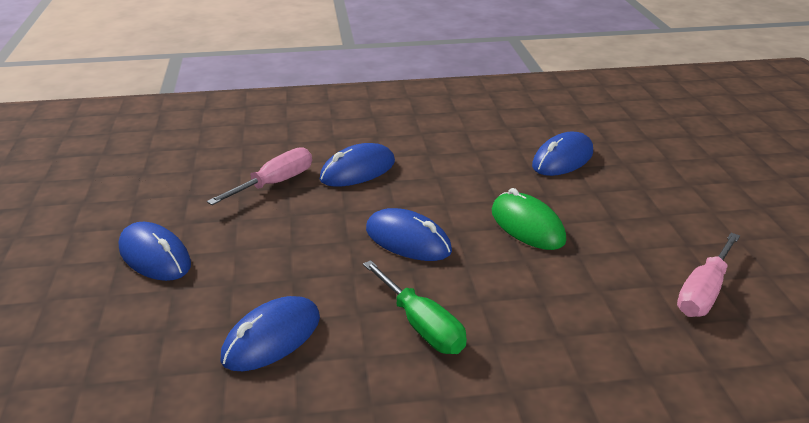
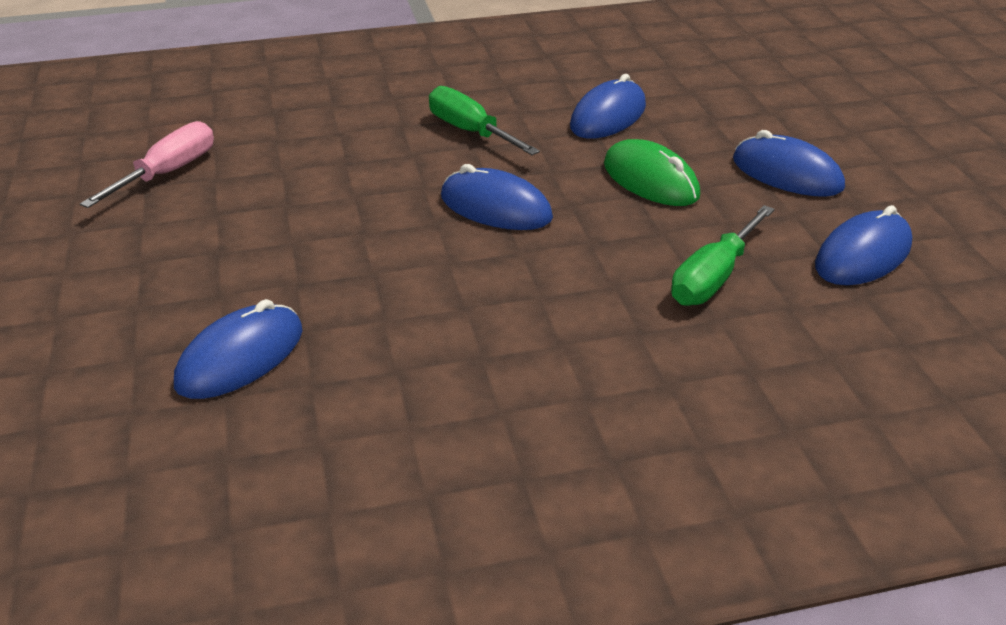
camera: 175 degrees right, 5 degrees up
pink screwdriver [207,147,312,205] -> green screwdriver [671,205,775,306]
blue mouse [320,143,395,187] -> blue mouse moved to [815,205,912,285]
green mouse [492,188,566,250] -> green mouse moved to [604,139,700,206]

